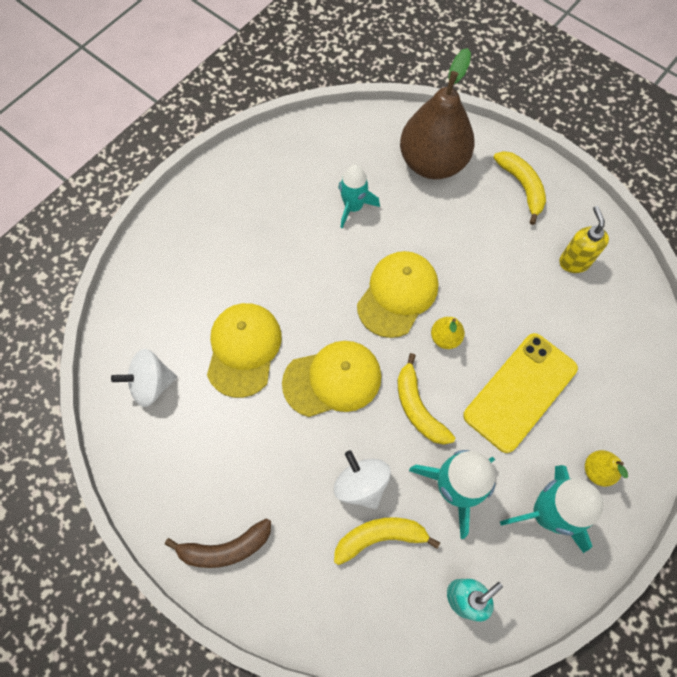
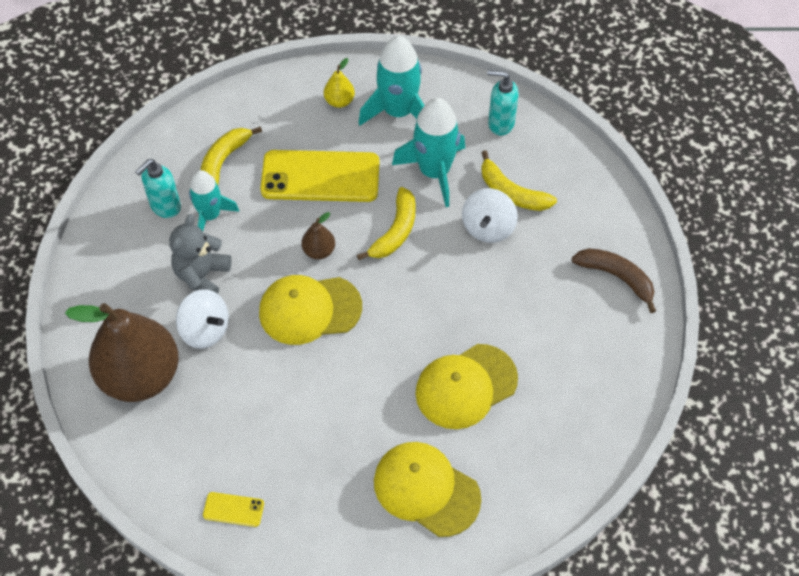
camera: 130 degrees left, 10 degrees down
white spinning top [111,349,177,407] -> white spinning top moved to [176,289,229,349]
yellow cap [282,341,381,417] -> yellow cap moved to [374,442,481,537]
turquoise rocket [338,165,380,228] -> turquoise rocket moved to [189,170,239,231]
yellow pear [431,317,465,349] -> brown pear [301,212,335,259]
yellow banana [493,151,546,225] -> yellow banana moved to [201,126,262,185]
yellow soap dispenser [559,206,609,273] -> turquoise soap dispenser [135,159,181,218]
none -> grey teddy bear [169,214,231,294]
none -> yellow phone [203,492,264,527]

